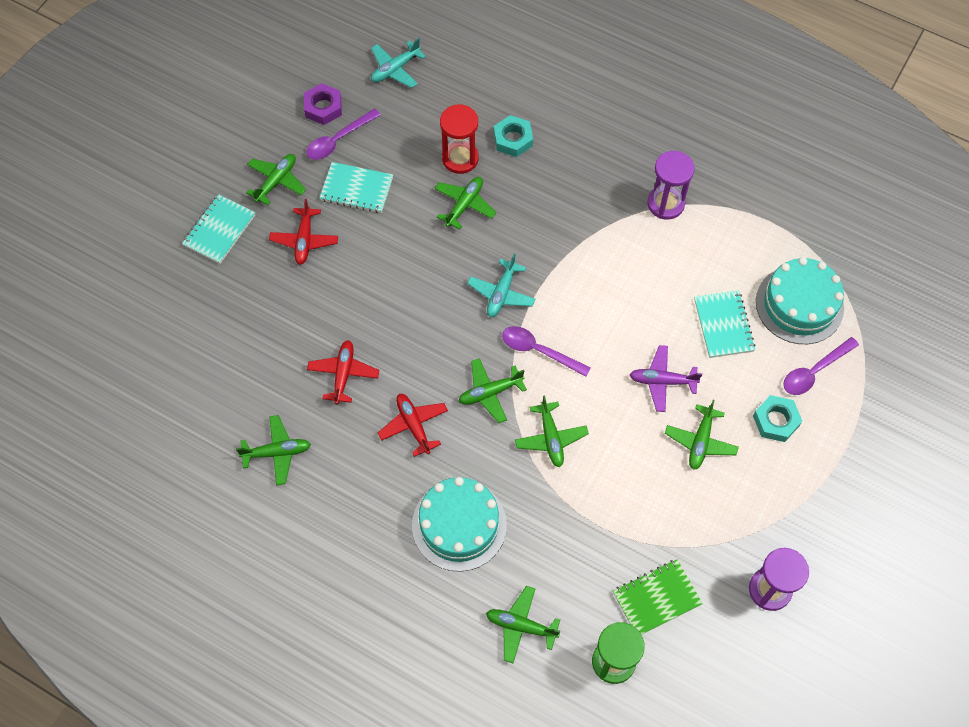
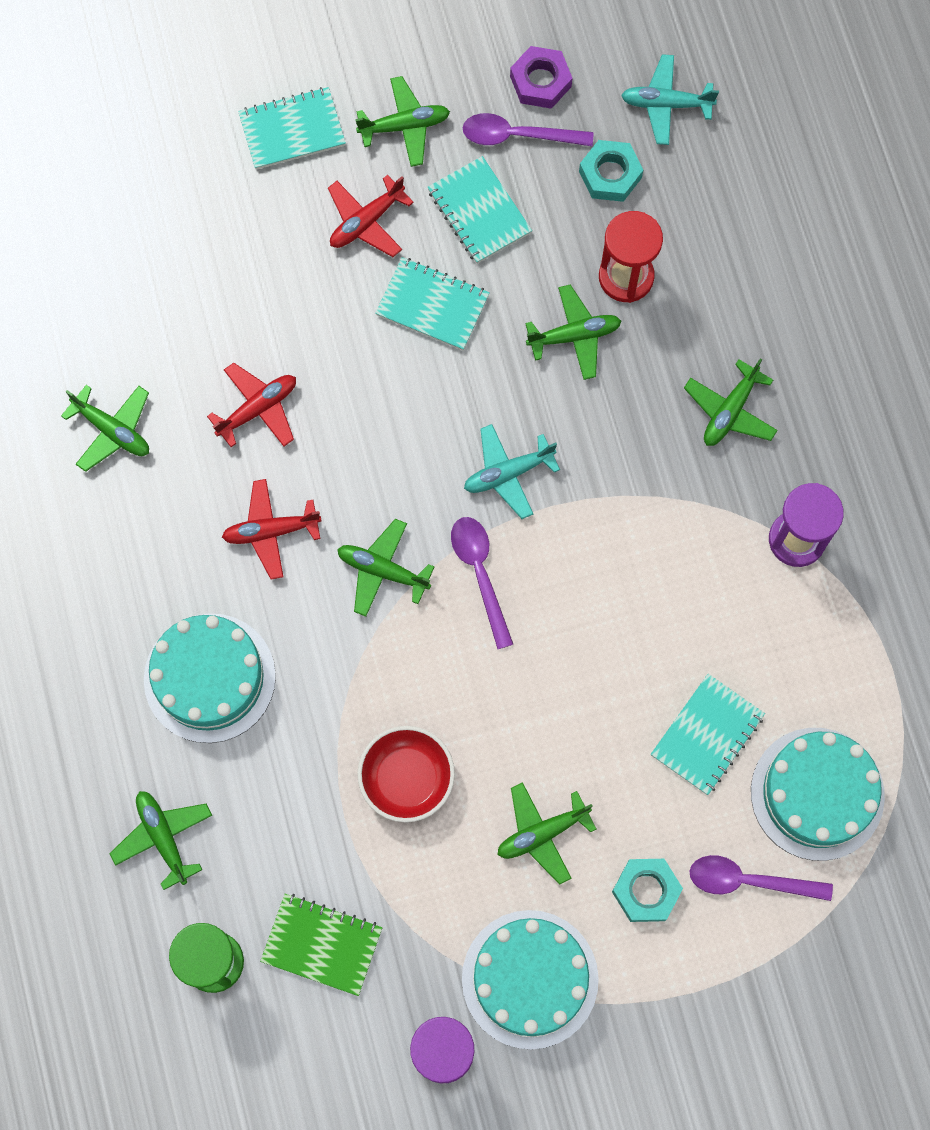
camera: 45 degrees right, 10 degrees up
red plane [378,394,448,457] -> red plane turned 120 degrees counterclockwise [222,479,321,580]
turquoise nut [494,115,533,157] -> turquoise nut moved to [579,140,643,202]
green plane [515,395,589,467] -> green plane moved to [684,358,778,446]
purple plane [630,345,702,412] -> none
none -> red bowl [357,726,455,822]
none -> turquoise notebook [375,257,490,350]
none -> turquoise cake [462,910,599,1049]

